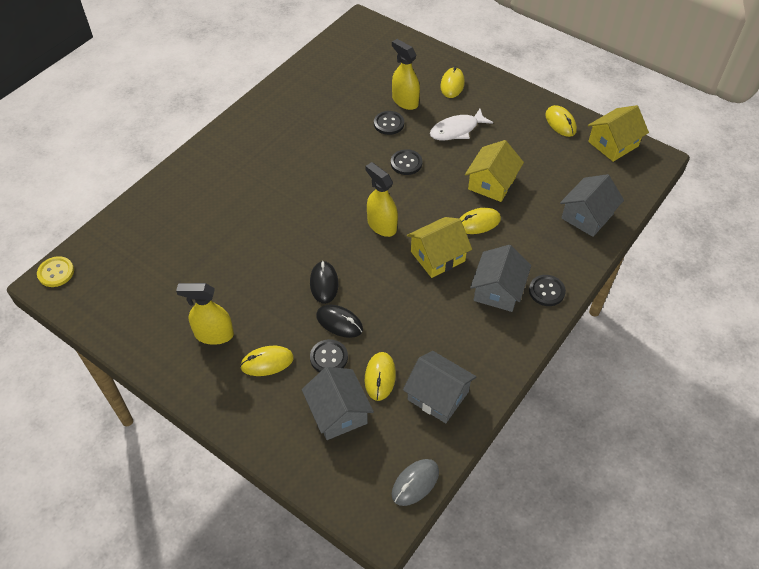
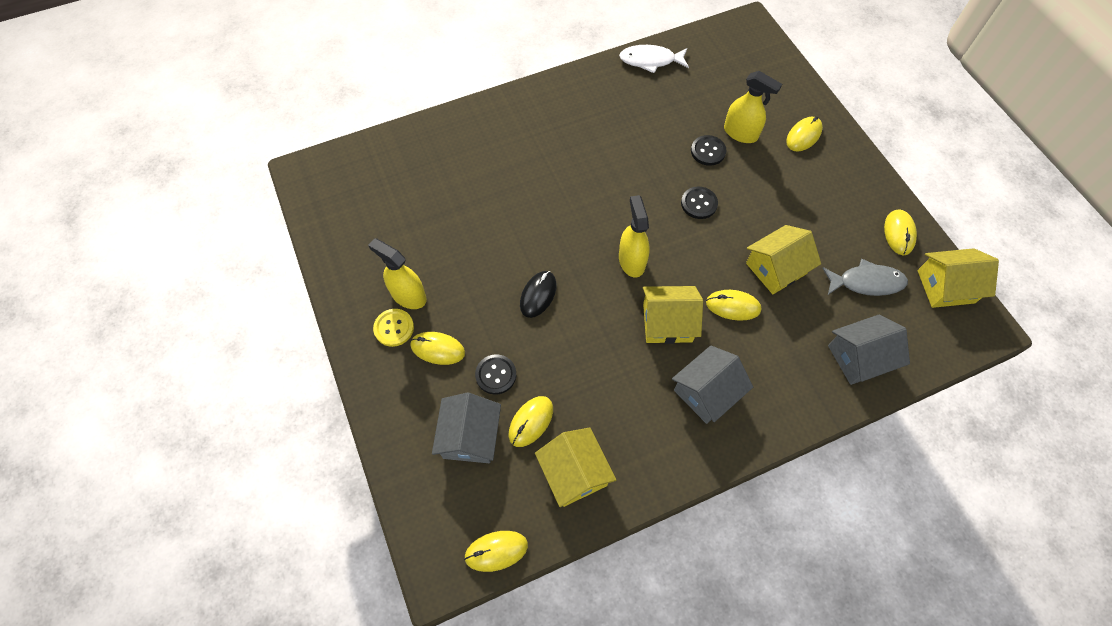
camera: 30 degrees right, 10 degrees up
yellow button [37,256,74,287] -> yellow button moved to [373,309,414,347]
black mouse [316,305,363,338] -> none
yellow spray bottle [392,39,420,110] -> yellow spray bottle turned 135 degrees clockwise [724,71,782,143]
grey mouse [392,459,439,506] -> yellow mouse [464,531,528,572]
grey house [403,351,477,423] -> yellow house [535,427,616,507]
white fish [430,109,493,140] -> white fish moved to [619,45,689,73]
black button [529,275,566,306] -> none
none -> grey fish [822,259,908,296]

